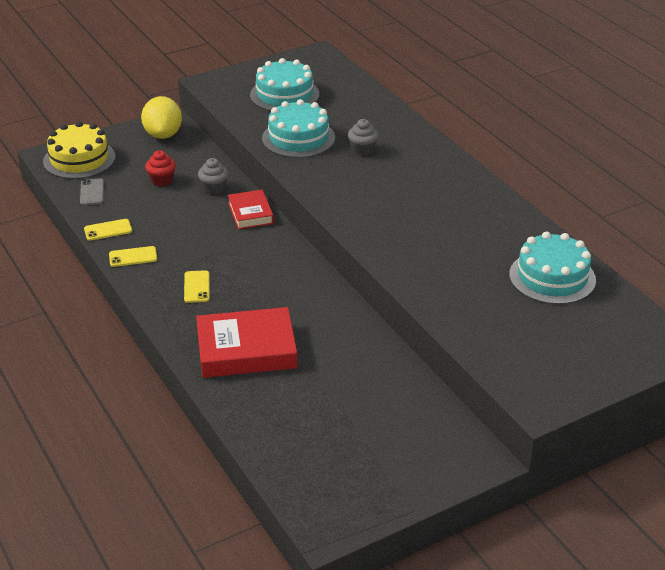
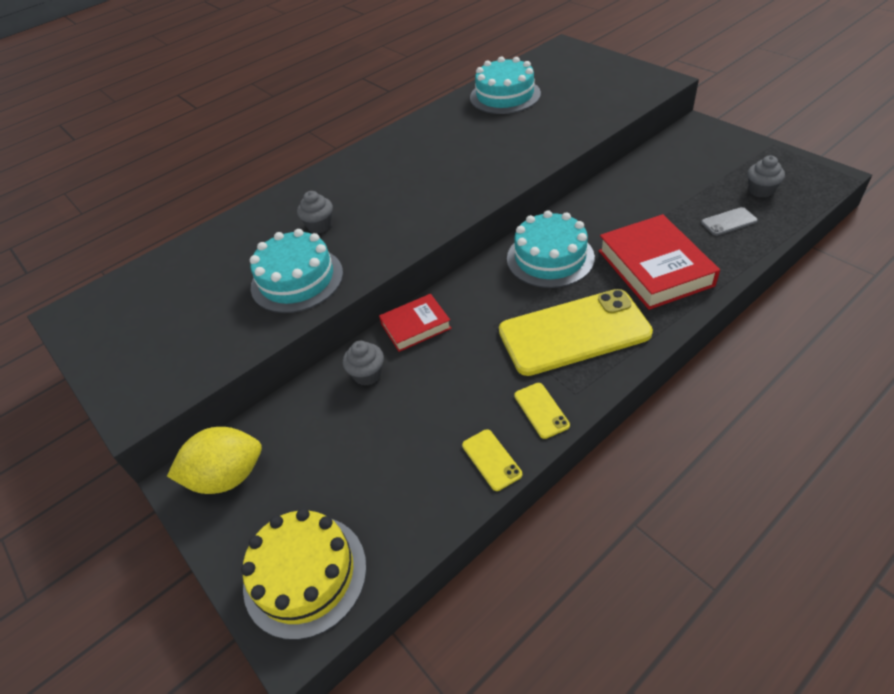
camera: 95 degrees left, 10 degrees up
grey phone [80,178,104,205] -> grey phone moved to [701,207,758,236]
red cupcake [145,150,176,186] -> none
yellow phone [184,270,210,303] -> yellow phone [499,289,653,376], size x2.46
turquoise cake [250,58,319,111] -> turquoise cake moved to [507,210,595,288]
none -> grey cupcake [748,156,785,198]

